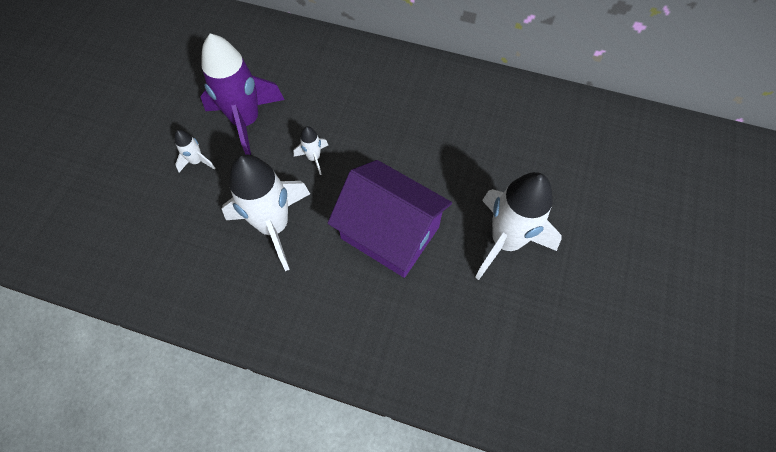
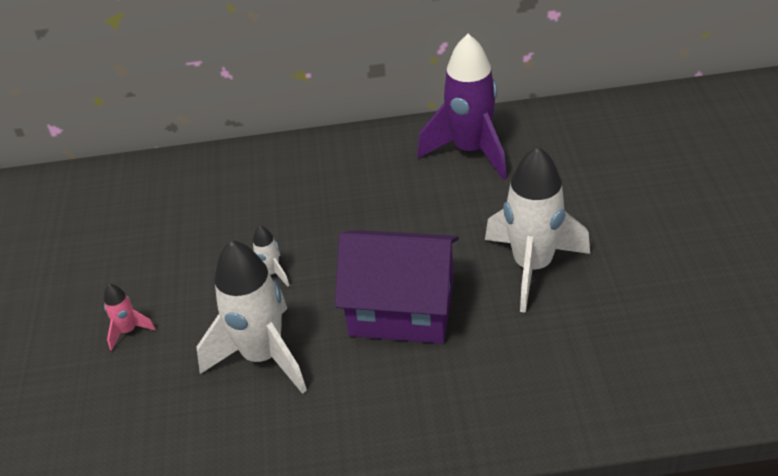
camera: 20 degrees left, 20 degrees down
white rocket [175,130,215,172] -> pink rocket [104,284,156,351]
purple rocket [200,34,284,155] -> purple rocket moved to [417,34,507,179]

